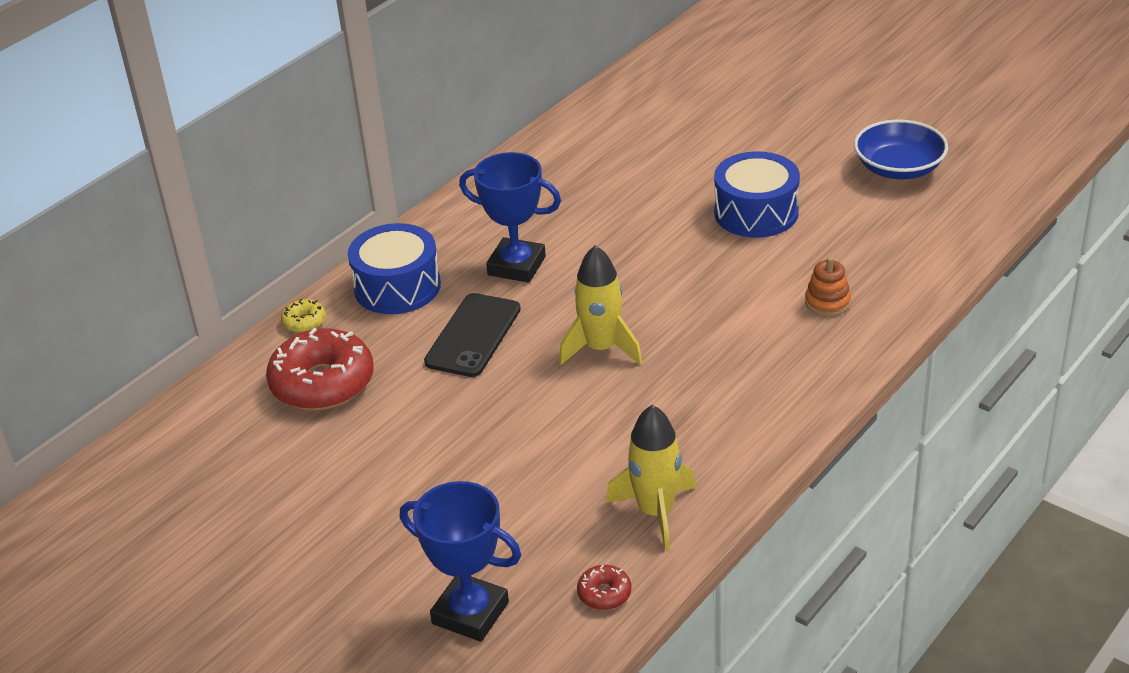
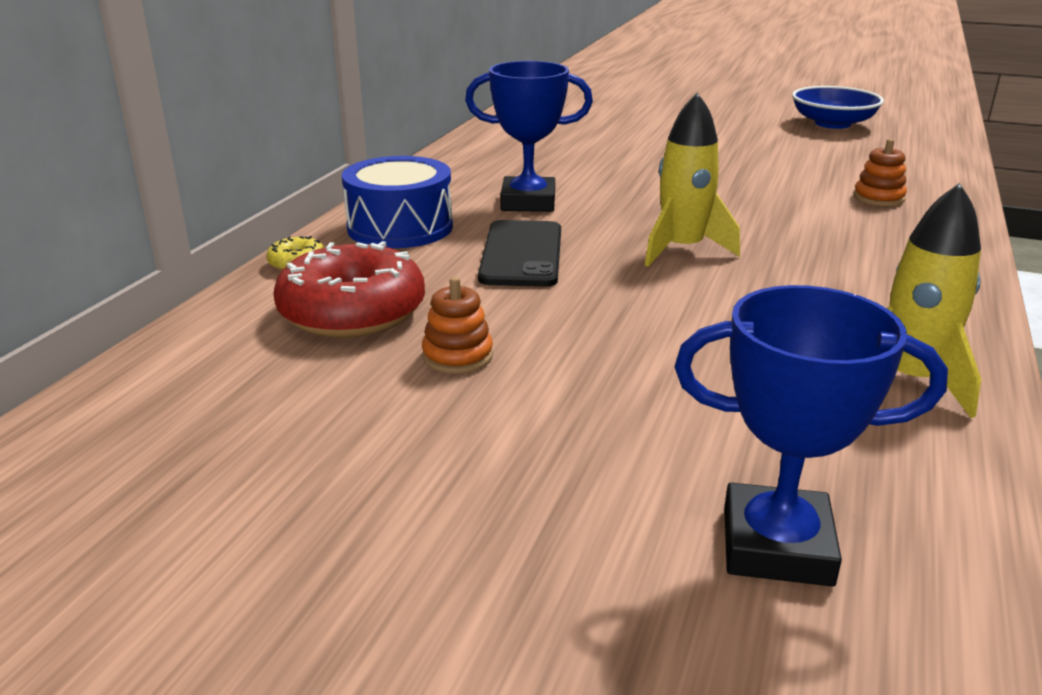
camera: 20 degrees left, 10 degrees down
red donut [577,565,631,610] -> none
blue drum [714,151,800,238] -> none
none -> orange stacking toy [422,277,493,374]

